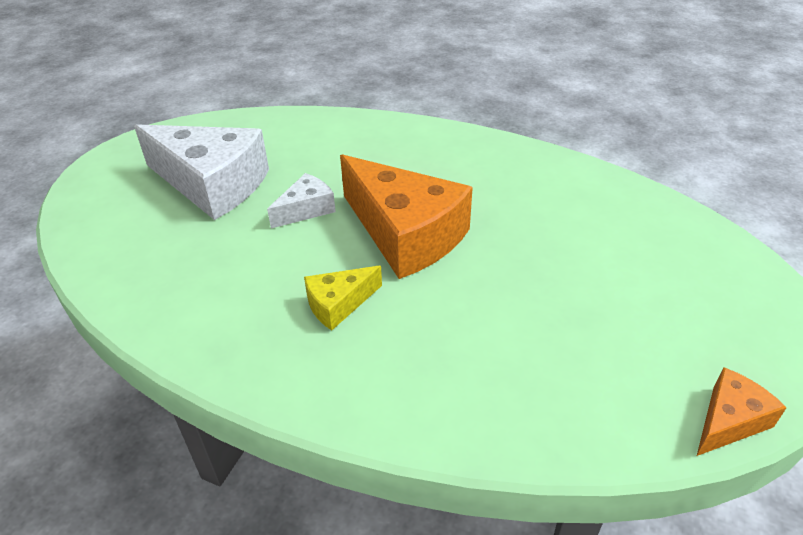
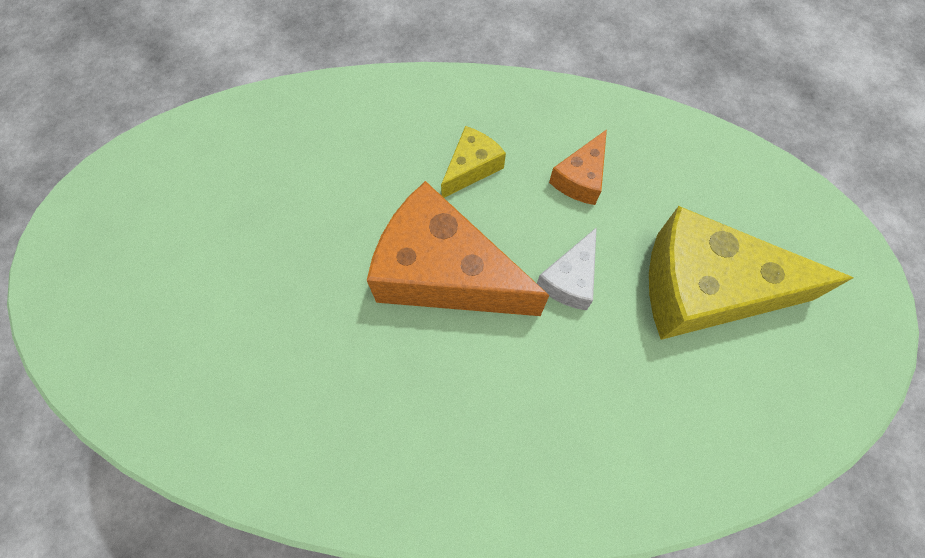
camera: 160 degrees right, 25 degrees up
white cheese [134,124,269,220] -> yellow cheese [649,206,853,340]
orange cheese [697,367,787,456] -> orange cheese moved to [549,129,607,205]

